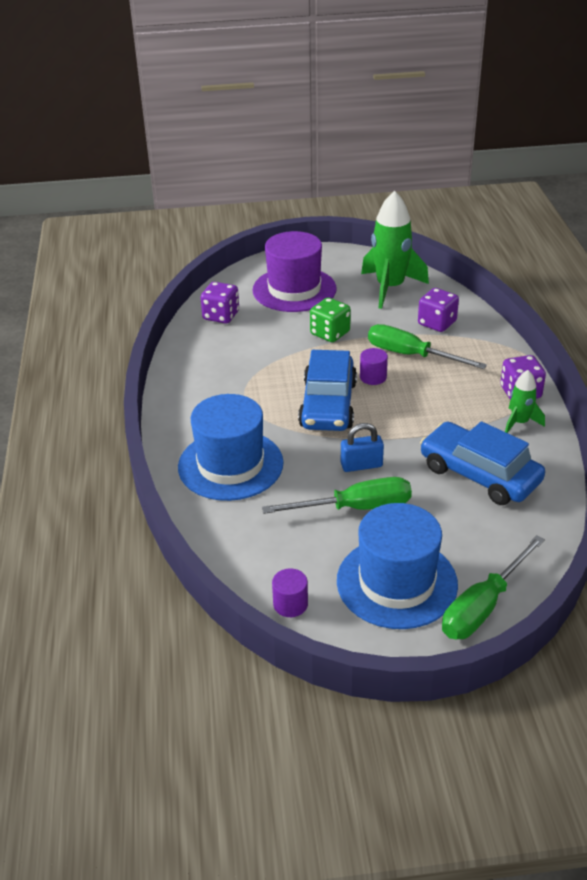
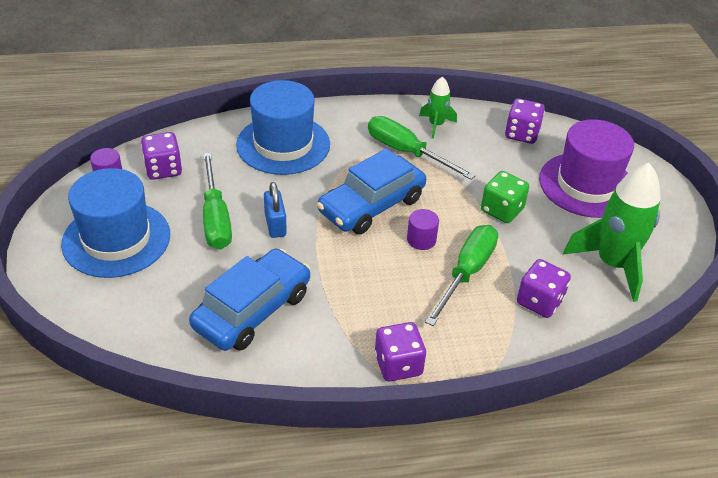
camera: 85 degrees right, 5 degrees up
blue car [298,350,357,431] -> blue car turned 45 degrees counterclockwise [317,148,426,234]
green screwdriver [442,535,545,639] -> green screwdriver moved to [368,116,476,180]
green rocket [505,370,545,433] -> green rocket moved to [419,76,457,139]
none -> purple dice [141,132,182,180]

